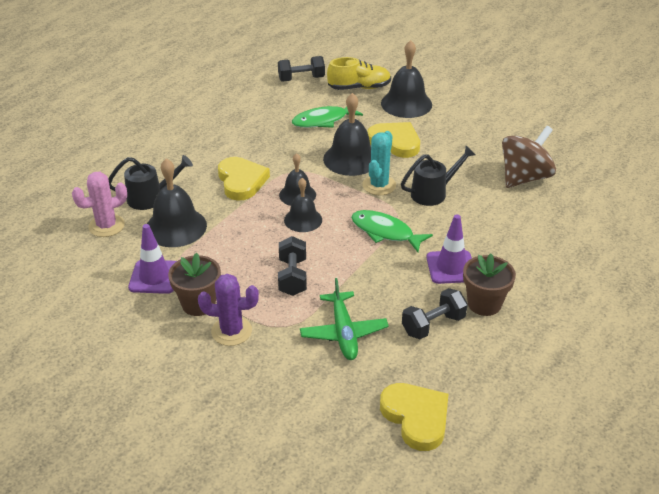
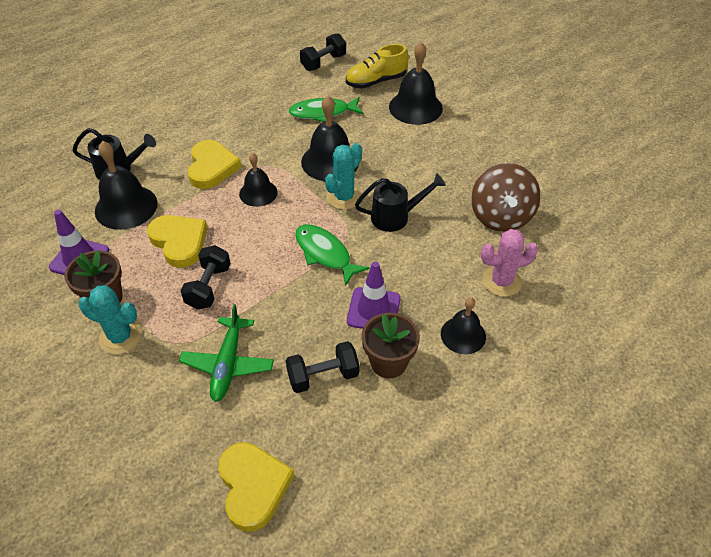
camera: 15 degrees right, 10 degrees up
pink cactus [72,172,127,237] -> pink cactus moved to [481,229,538,297]
purple cactus [198,274,259,346] -> turquoise cactus [78,285,142,354]
black dumbbell [278,56,325,82] -> black dumbbell turned 45 degrees counterclockwise [300,33,346,71]
black bell [284,178,322,232] -> black bell moved to [441,297,486,354]
yellow shoe [327,57,391,90] -> yellow shoe turned 150 degrees clockwise [346,44,409,88]
yellow heart [367,122,420,158] -> yellow heart moved to [147,215,208,268]
brown spinning top [502,126,556,188] -> brown spinning top turned 120 degrees clockwise [471,163,541,232]

